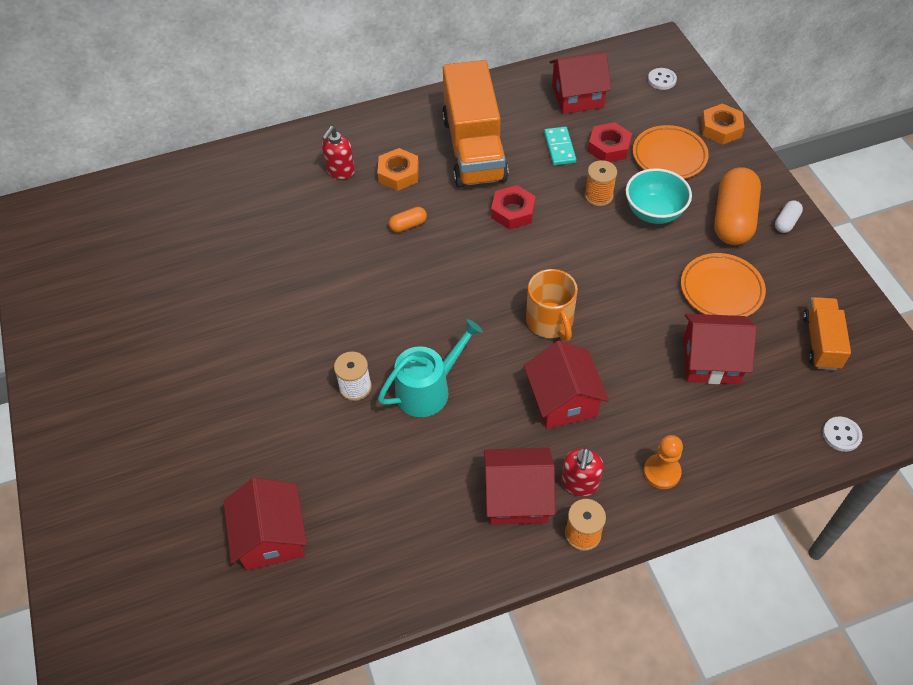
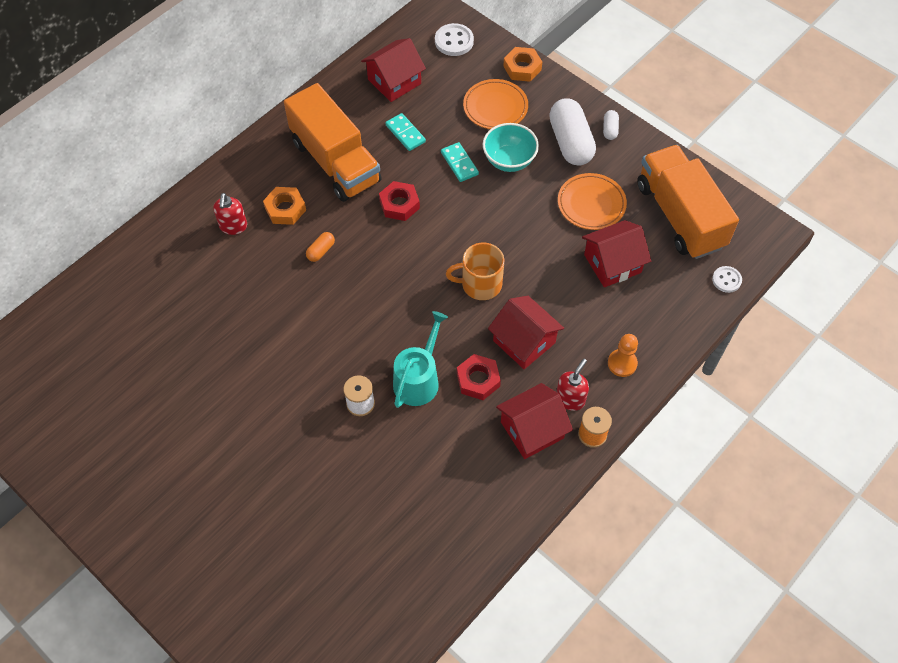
camera: 30 degrees left, 5 degrees up
red house [224,478,307,571] -> none
orange mug [526,269,578,341] -> orange mug turned 135 degrees clockwise [446,243,504,300]
red soap dispenser [561,448,603,496] -> red soap dispenser turned 135 degrees counterclockwise [556,359,589,411]
orange spool [585,160,617,206] -> turquoise domino [441,142,479,182]
red nut [588,122,632,162] -> red nut moved to [457,354,501,400]
white button [648,68,677,90] -> white button [435,23,474,56], size x1.55
orange capsule [714,167,761,245] -> white capsule [549,98,596,166]
orange truck [803,297,851,370] -> orange truck [637,145,739,259], size x1.93

